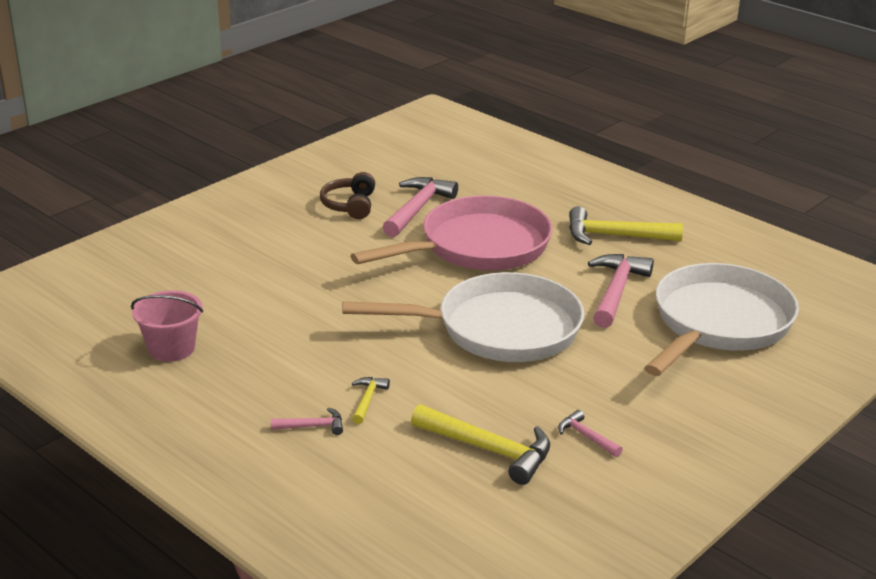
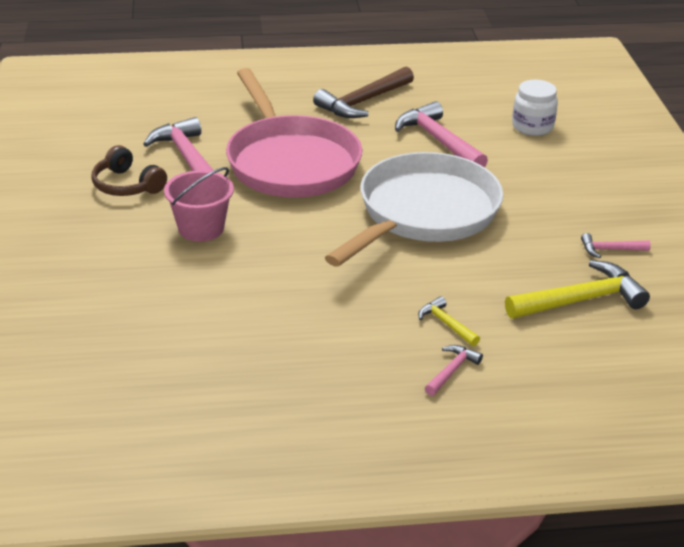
camera: 50 degrees left, 5 degrees up
pink bucket [131,290,203,362] -> pink bucket moved to [164,167,234,242]
pink pan [351,195,552,271] -> pink pan turned 150 degrees clockwise [226,68,362,198]
yellow hammer [569,206,683,245] -> brown hammer [313,67,414,118]
white pan [644,263,799,376] -> white jar [512,79,558,136]

